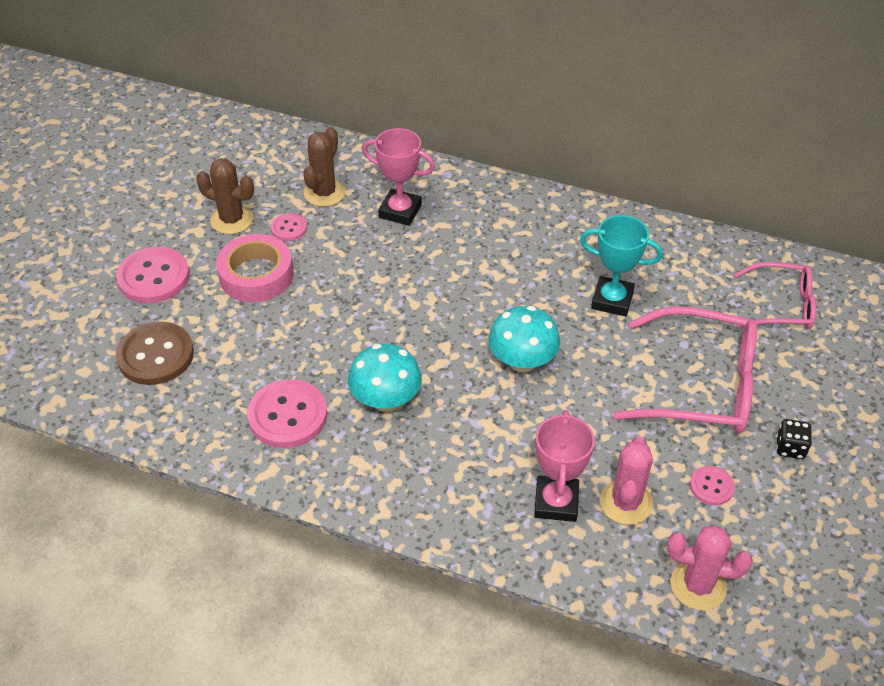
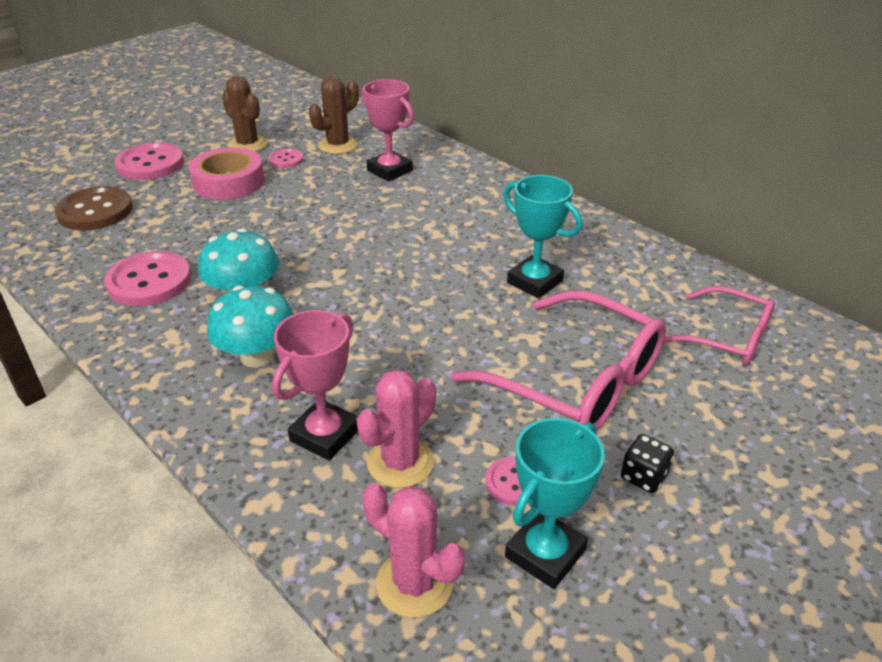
camera: 25 degrees right, 10 degrees down
turquoise mushroom [488,306,560,373] -> turquoise mushroom moved to [207,285,294,368]
none -> turquoise trophy [505,418,605,589]

